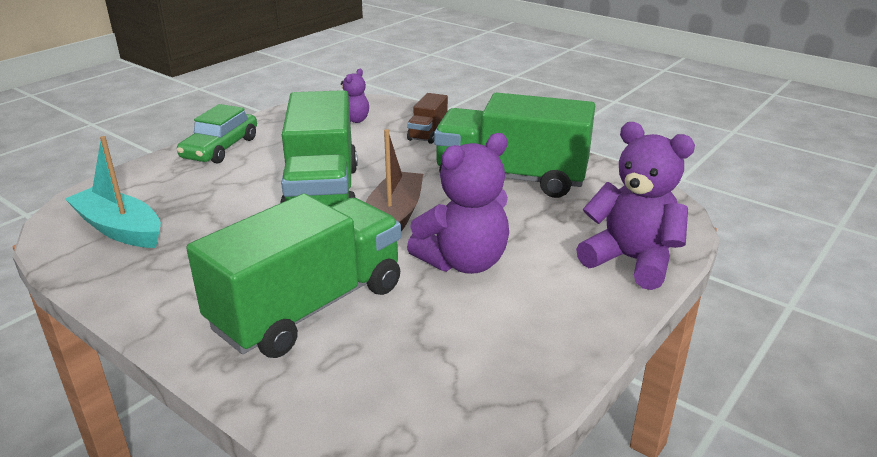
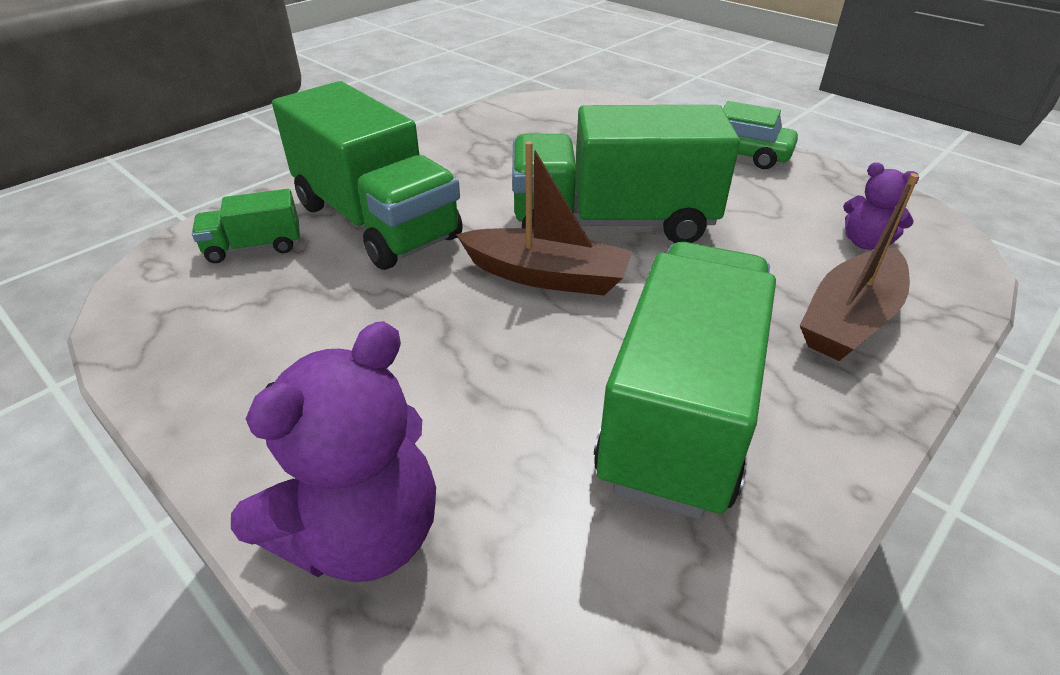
camera: 95 degrees right, 10 degrees up
turquoise boat [65,136,161,248] -> none
brown truck [407,93,448,144] -> brown boat [800,173,919,361]
purple teddy bear [407,133,509,274] -> none
none -> green truck [192,189,300,263]

